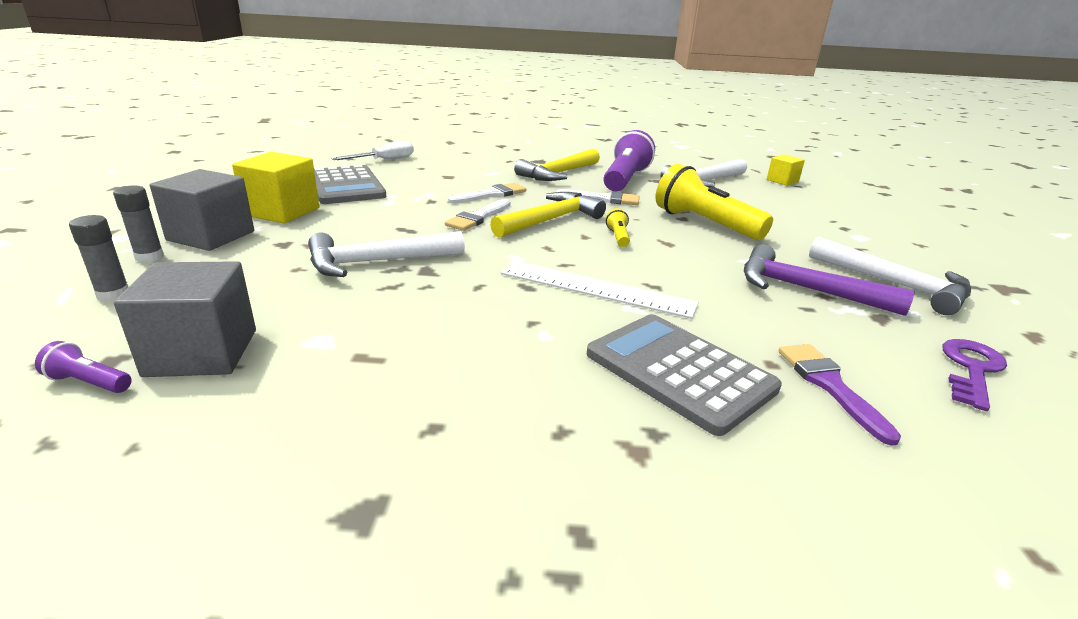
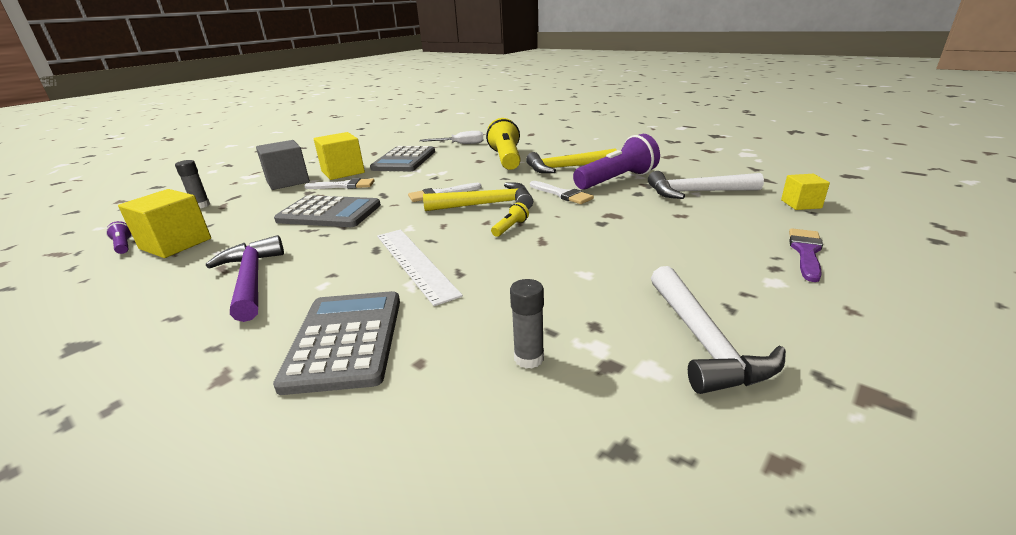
camera: 40 degrees right, 0 degrees up
grey glue stick [113,186,164,263] -> grey glue stick moved to [510,279,544,369]
grey cube [114,261,256,377] -> yellow cube [118,189,211,258]
white hammer [308,231,465,277] -> grey calculator [274,195,381,227]
white brush [448,183,527,204] -> white brush moved to [304,178,375,189]
yellow flashlight [656,164,773,240] -> yellow flashlight moved to [486,118,521,170]
purple hammer [744,244,915,316] -> purple hammer moved to [206,235,284,322]
purple brush [779,344,901,446] -> purple brush moved to [789,228,823,282]
purple key [942,339,1007,411] -> none

